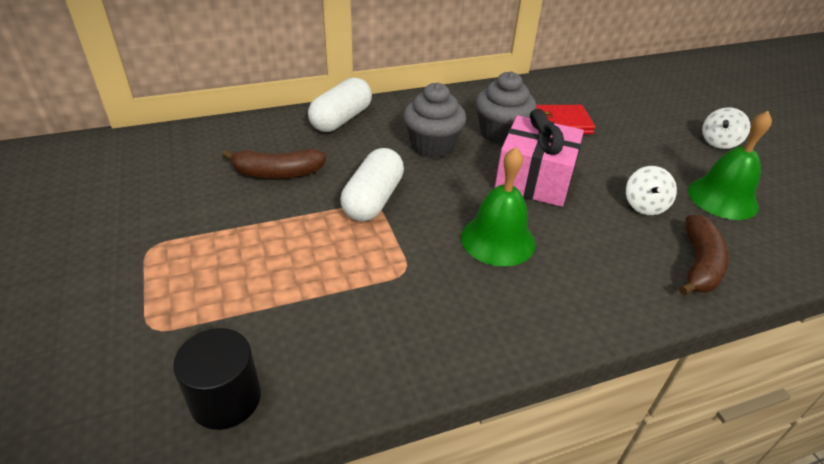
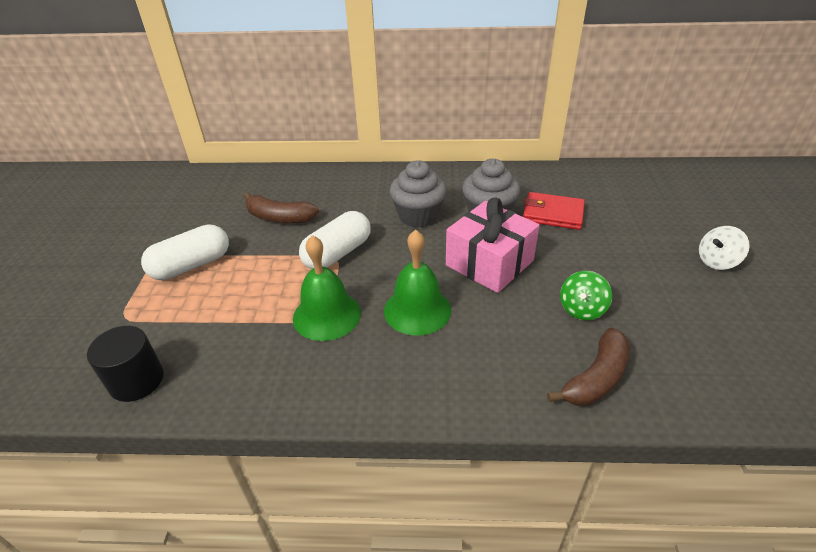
camera: 25 degrees right, 0 degrees up
white capsule [308,77,372,132] -> white capsule moved to [141,224,229,280]
white spinning top [626,166,677,215] -> green spinning top [560,271,612,320]
green bell [688,111,772,220] -> green bell moved to [293,235,361,341]

